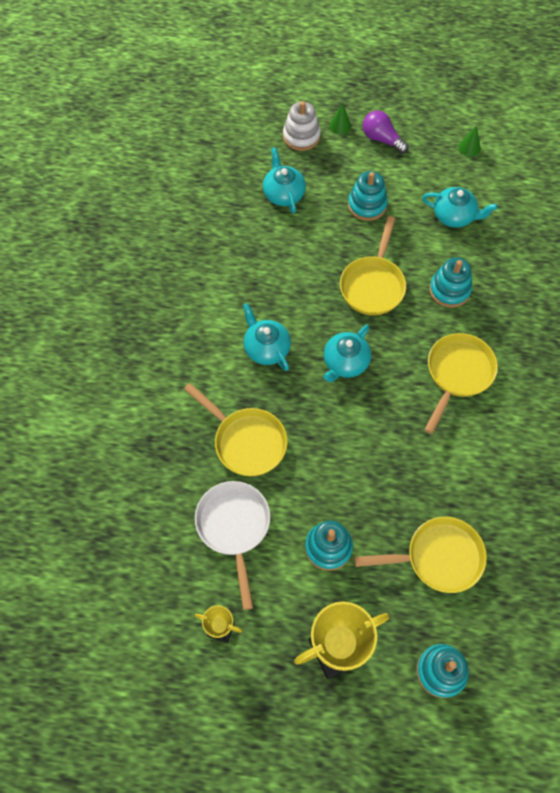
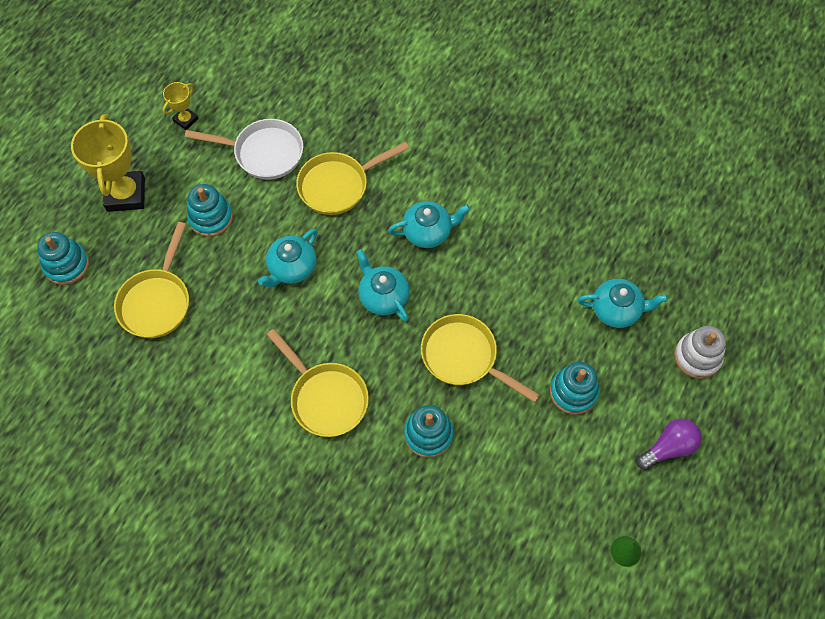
camera: 110 degrees right, 0 degrees up
green cone [329,103,351,135] -> none
turquoise teapot [422,187,498,228] -> turquoise teapot moved to [258,229,318,288]

